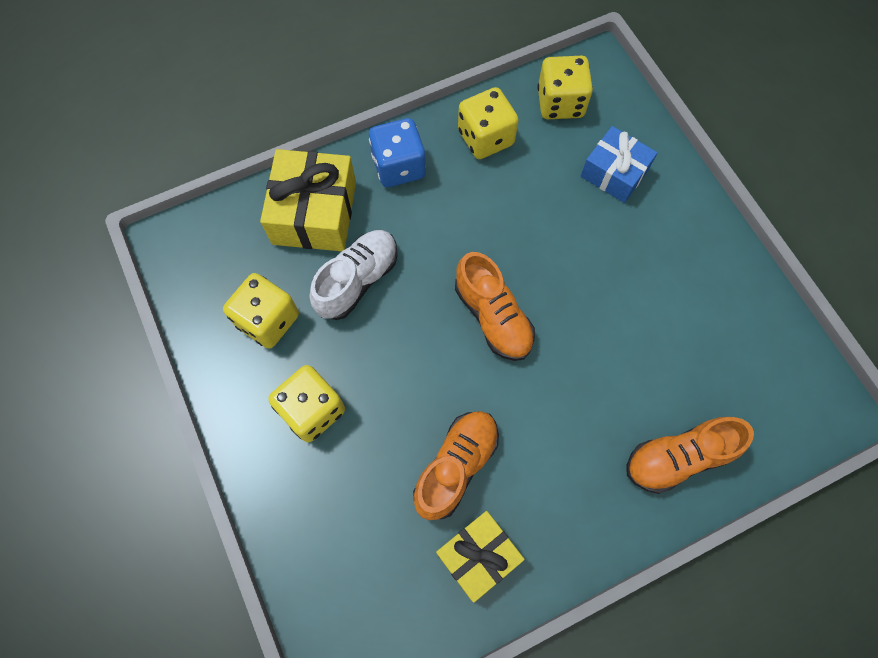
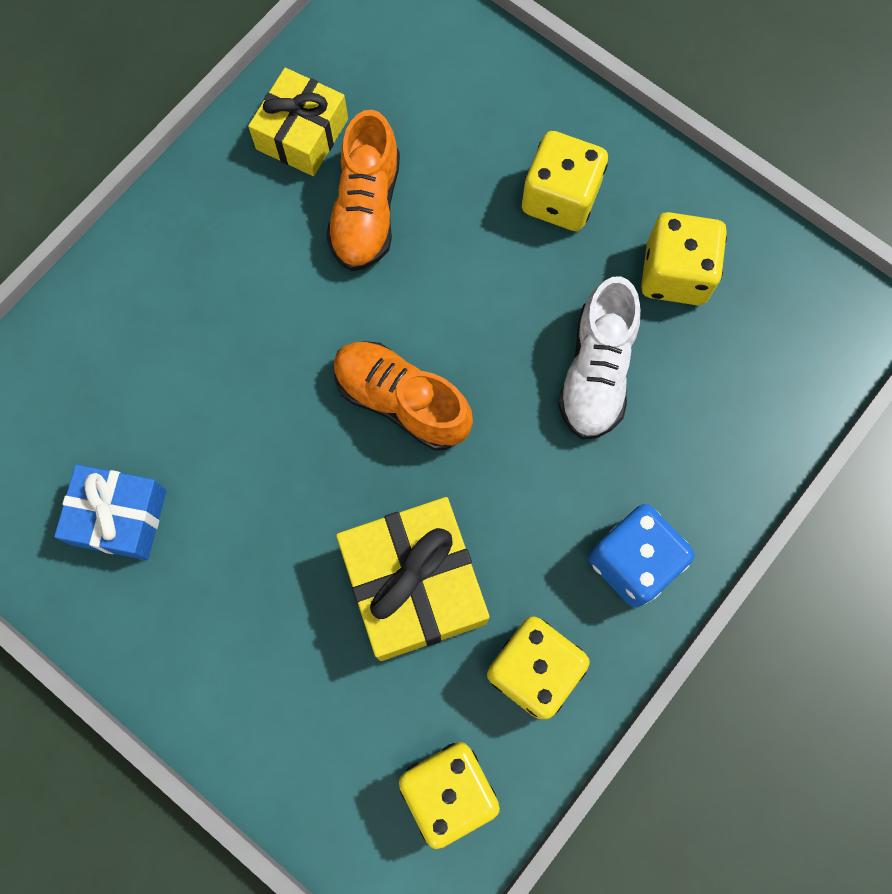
camera: 155 degrees right, 5 degrees up
yellow gift [260,149,356,251] -> yellow gift moved to [336,497,489,661]
blue gift [581,126,658,203] -> blue gift moved to [54,464,167,560]
orange shoe [626,417,754,494] -> none

